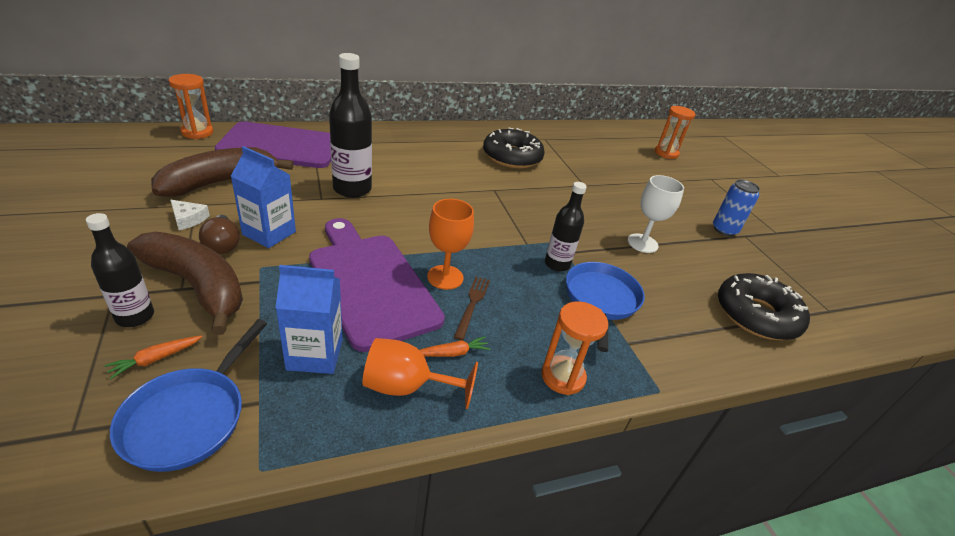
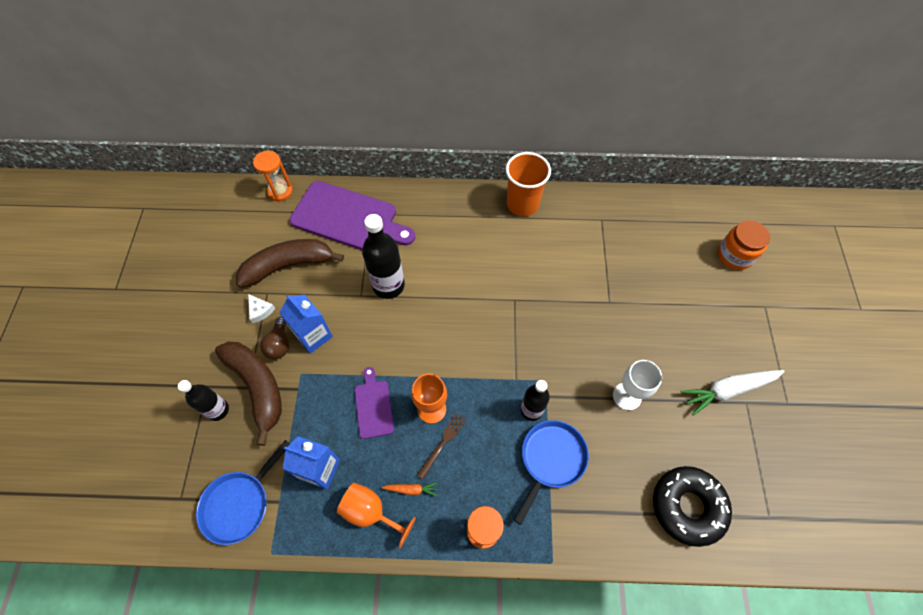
camera: 25 degrees right, 25 degrees up
orange carrot [104,335,202,380] -> none
purple cutting board [309,218,445,352] -> purple cutting board [354,367,394,439], size x0.49
black donut [483,128,545,168] -> none
orange hourglass [655,106,696,159] -> orange jar [718,220,770,270]
blue can [713,179,760,236] -> white carrot [680,370,785,416]
none -> orange cup [506,152,551,216]

